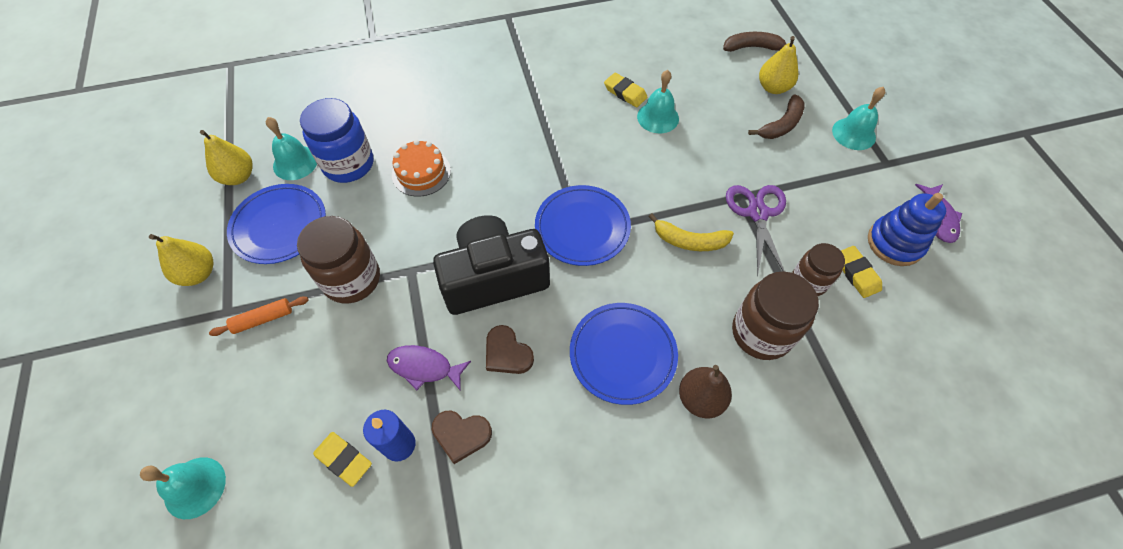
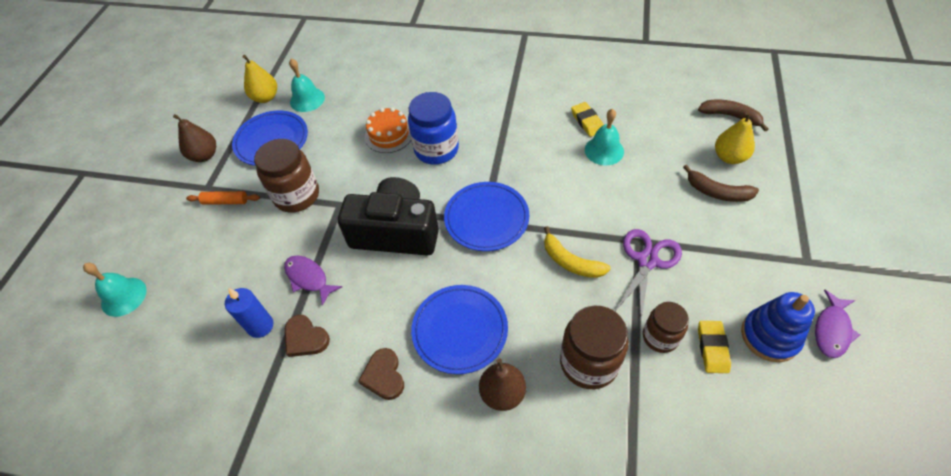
camera: 30 degrees right, 5 degrees down
yellow pear [149,234,214,286] -> brown pear [173,114,216,162]
blue jar [300,98,373,183] -> blue jar moved to [408,92,459,165]
yellow eraser [313,432,372,487] -> none
brown heart [486,325,534,374] -> brown heart moved to [358,348,404,400]
brown banana [748,94,805,139] -> brown banana turned 45 degrees clockwise [683,165,759,202]
turquoise bell [832,87,885,150] -> none

